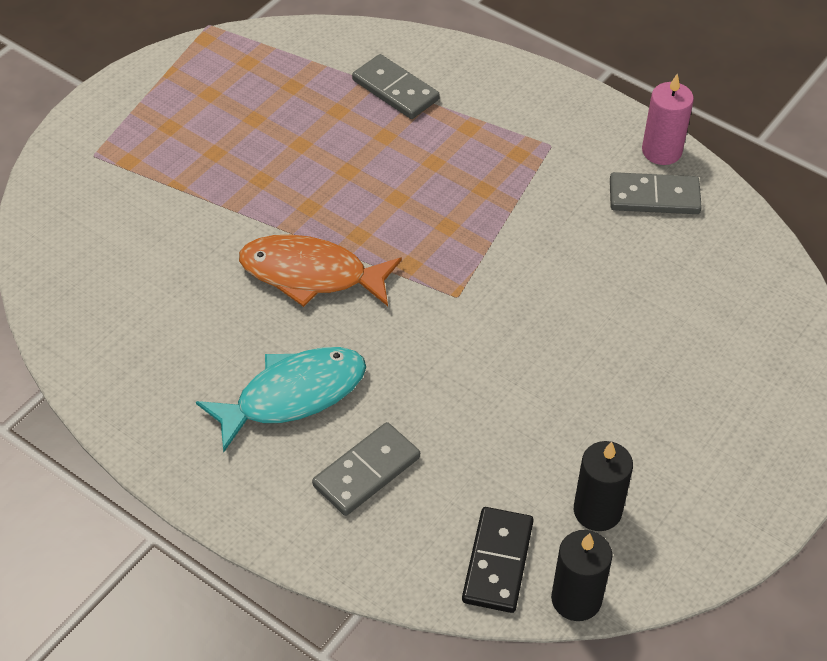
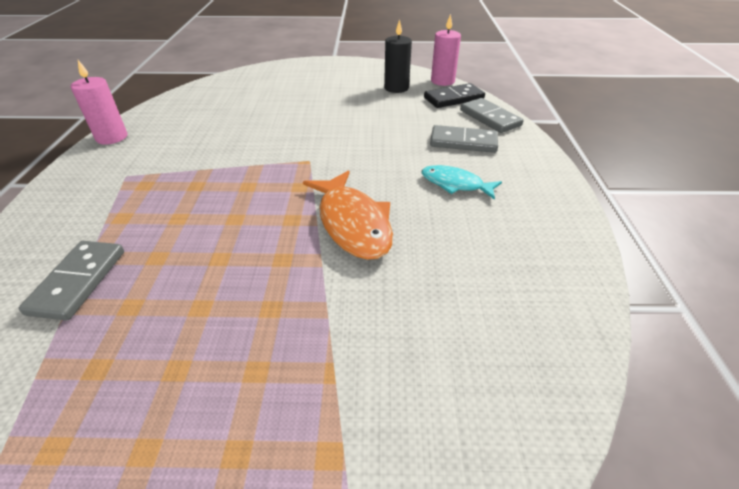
camera: 125 degrees left, 10 degrees down
turquoise fish [196,347,366,452] -> turquoise fish [421,165,502,200], size x0.62
black candle [551,530,613,621] -> pink candle [431,14,461,86]
grey domino [610,172,702,214] -> grey domino moved to [460,98,523,133]

